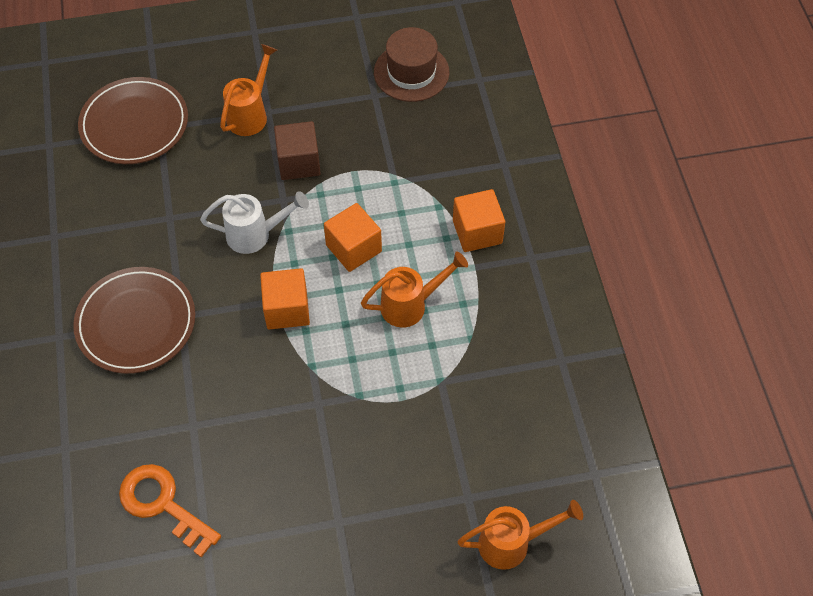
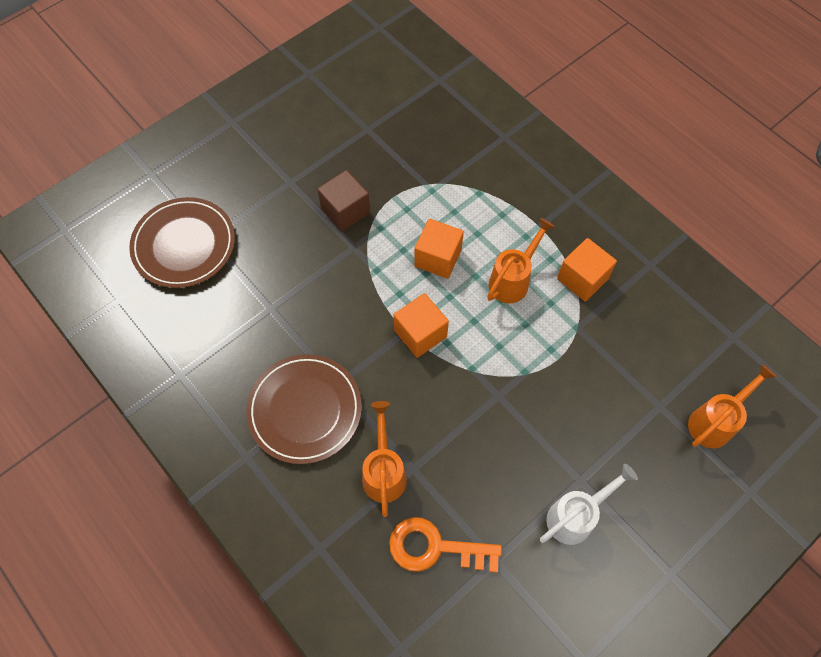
camera: 30 degrees left, 5 degrees up
white watering can [200,191,309,254] -> white watering can moved to [540,464,638,545]
orange watering can [220,44,277,136] -> orange watering can moved to [362,401,407,517]
brown hat [374,27,449,102] -> none
orange cube [453,189,505,252] -> orange cube moved to [557,238,617,302]

